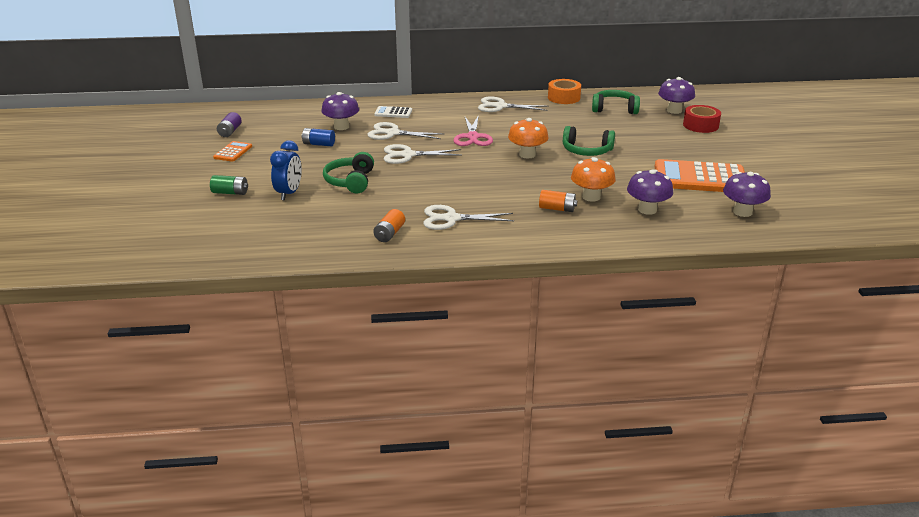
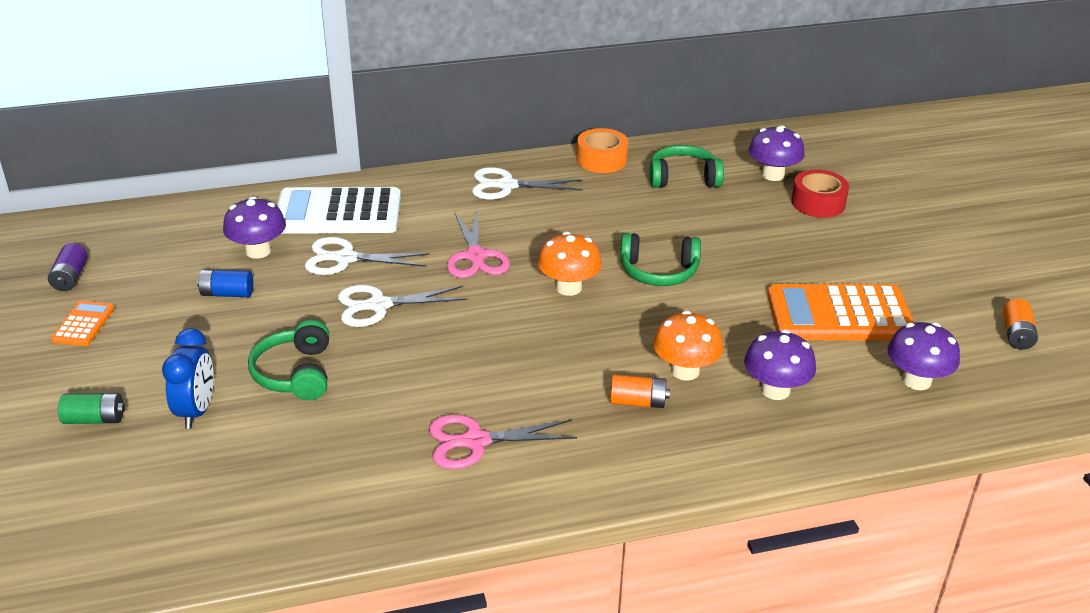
camera: 10 degrees left, 5 degrees up
orange battery [373,209,405,242] -> orange battery moved to [1003,299,1038,350]
white calculator [374,106,412,118] -> white calculator [277,187,401,234], size x2.14
white scissors [423,205,514,230] -> pink scissors [429,415,577,469]

